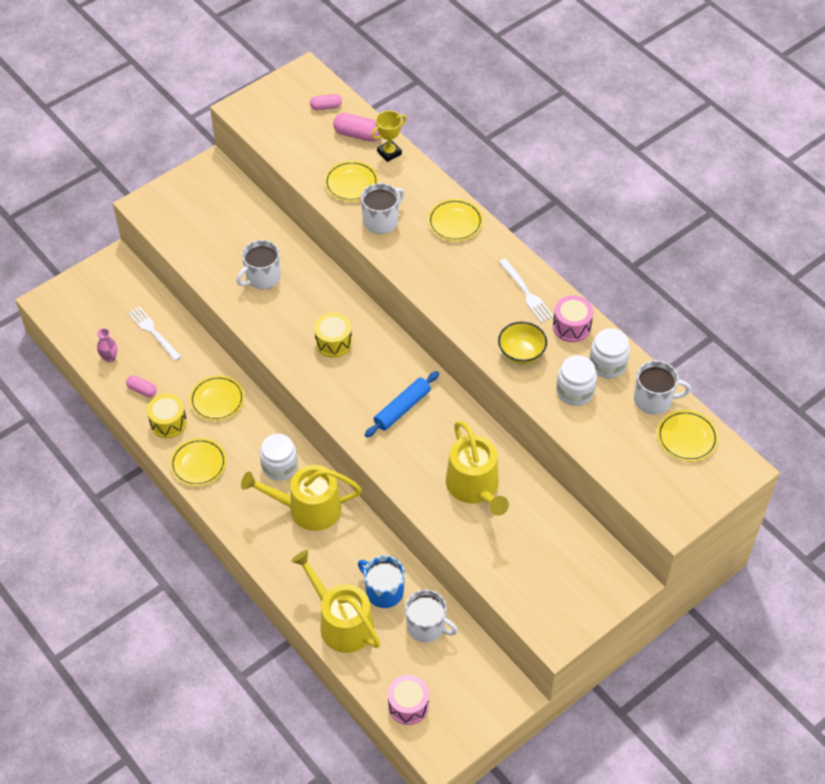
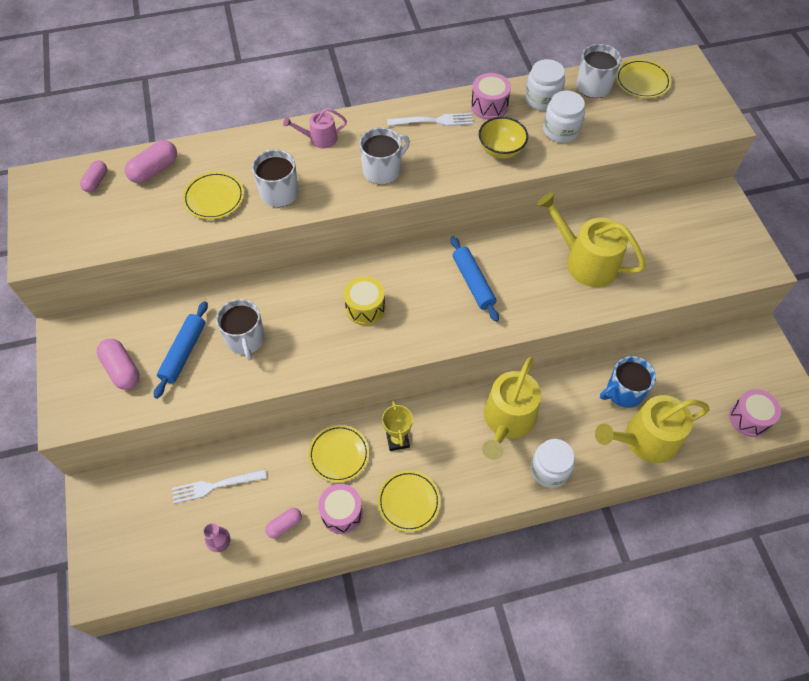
camera: 65 degrees left, 5 degrees up
yellow drum [147,394,187,438] -> pink drum [318,484,363,534]
white jar [260,434,298,481] -> white jar moved to [530,439,575,488]
yellow trophy [371,110,406,162] -> yellow trophy moved to [382,401,413,451]
white mug [405,589,458,643] -> white mug moved to [359,127,410,185]
yellow plate [428,199,483,241] -> pink watering can [283,108,347,149]
yellow watering can [446,421,509,516] -> yellow watering can turned 150 degrees counterclockwise [537,192,646,287]
none -> pink capsule [97,339,140,390]
none -> blue rolling pin [154,301,208,399]

